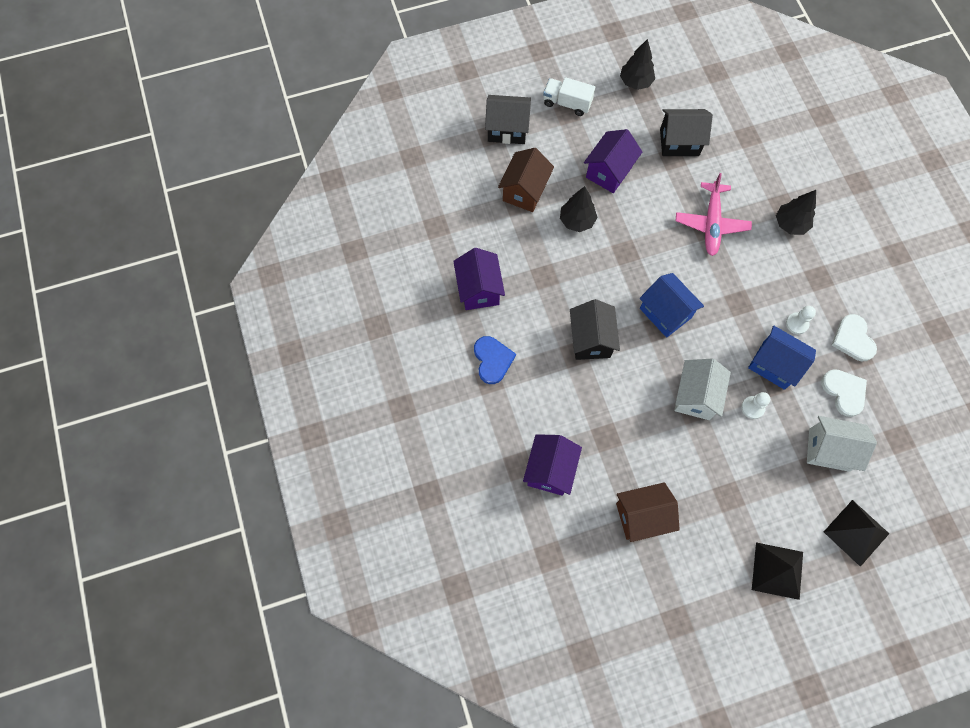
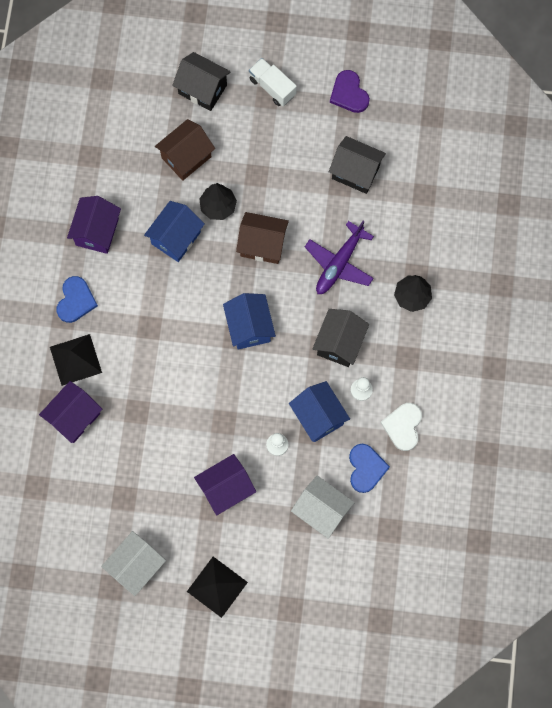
camera: 25 degrees right, 5 degrees up
black house [570,299,620,360] -> black house moved to [313,309,369,367]
purple house [584,129,642,193] -> purple house moved to [194,454,256,515]
brown house [616,482,680,542] -> brown house moved to [236,212,289,264]
black tree [620,39,655,90] -> purple heart [330,70,370,113]
white house [674,358,731,420] -> white house moved to [101,531,166,596]
pink plane [676,173,752,256] -> purple plane [305,221,374,294]
white heart [821,369,867,417] -> blue heart [349,444,390,493]
black pyramid [824,500,889,567] -> black pyramid moved to [50,334,102,386]
none -> blue house [144,201,205,262]

